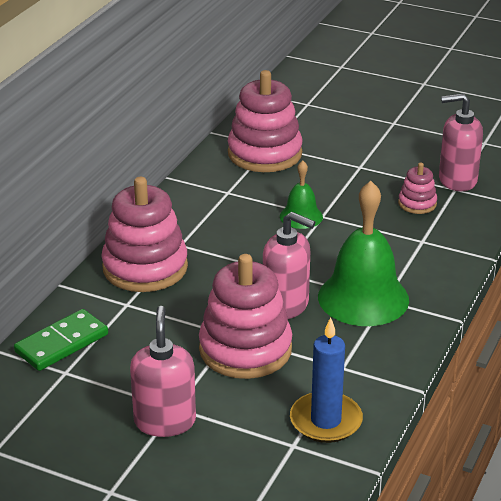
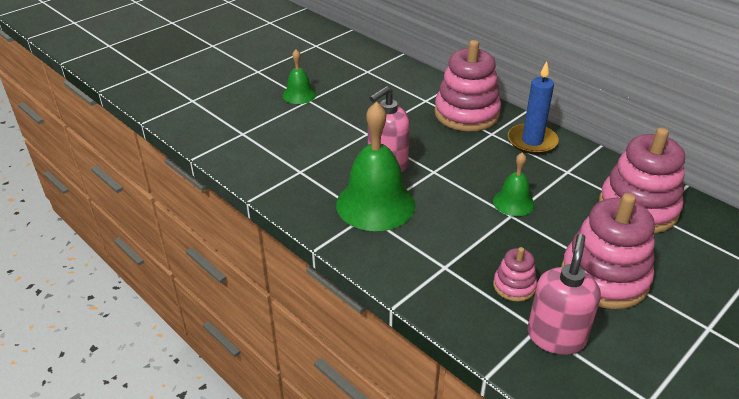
camera: 110 degrees right, 5 degrees up
green domino [14,309,108,371] -> none
pink soap dispenser [130,306,196,437] -> green bell [283,49,316,104]
pink stacking toy [199,254,292,379] -> pink stacking toy moved to [561,193,655,309]
blue candle [290,317,363,443] -> blue candle moved to [508,61,559,154]

